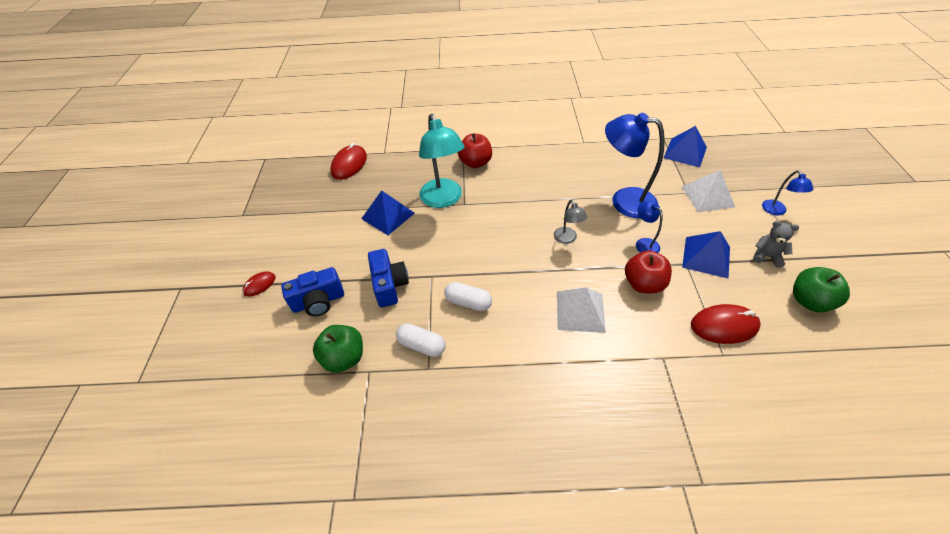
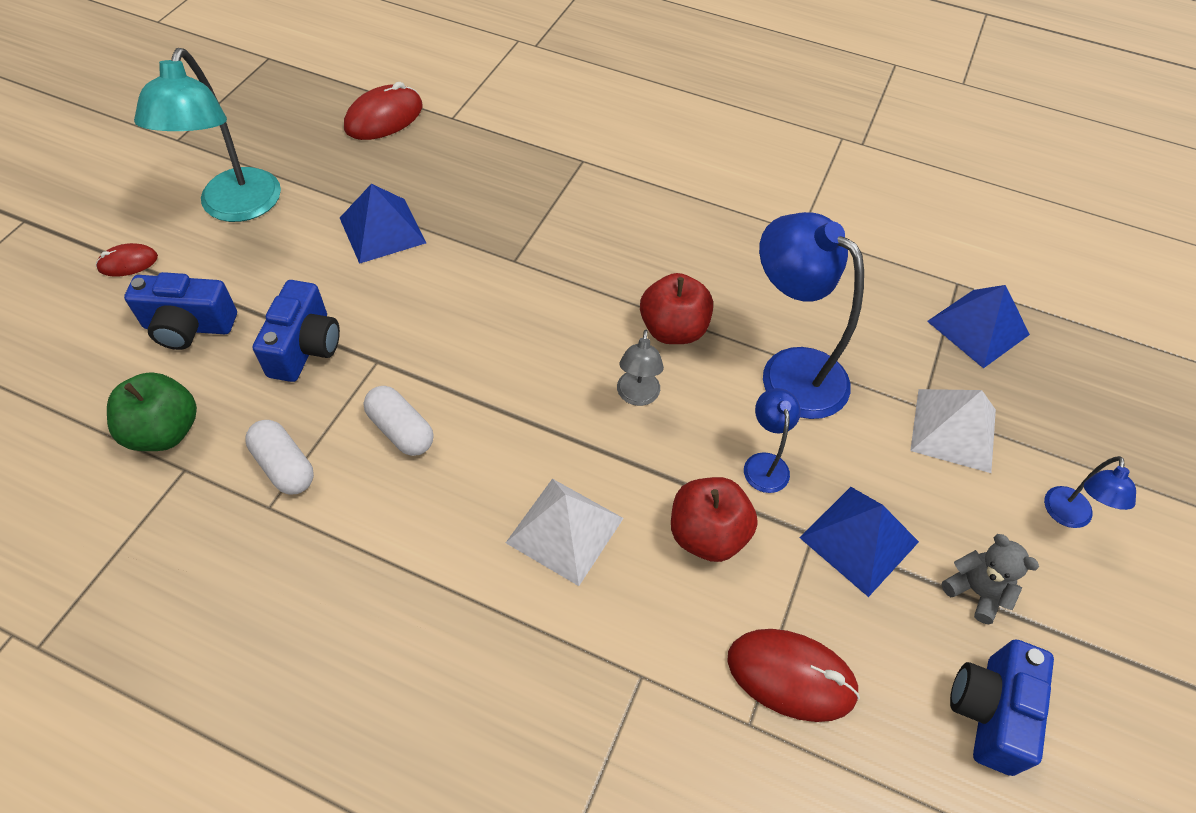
camera: 20 degrees right, 5 degrees up
turquoise lamp [419,114,465,208] -> turquoise lamp moved to [134,48,281,222]
red apple [458,133,492,168] -> red apple moved to [640,273,713,344]
green apple [793,267,850,312] -> blue camera [950,639,1054,776]

